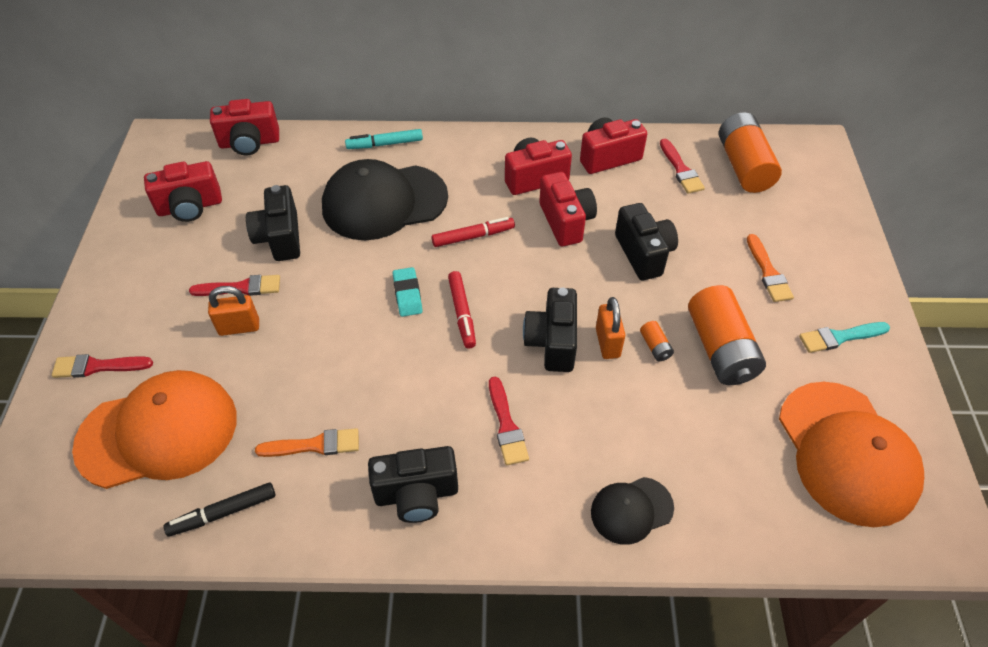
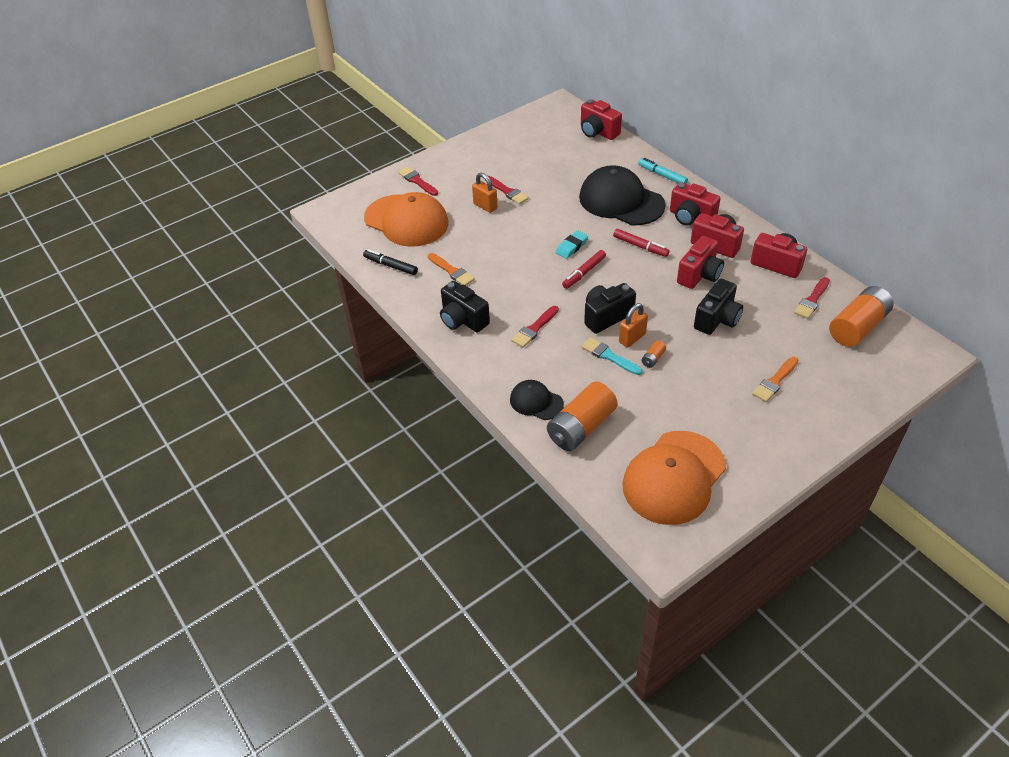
camera: 55 degrees right, 5 degrees down
red camera [144,161,222,222] -> red camera moved to [670,182,721,225]
black camera [246,185,300,261] -> none
orange battery [688,285,766,385] -> orange battery moved to [547,382,618,451]
turquoise brush [799,322,890,353] -> turquoise brush moved to [581,337,643,375]

